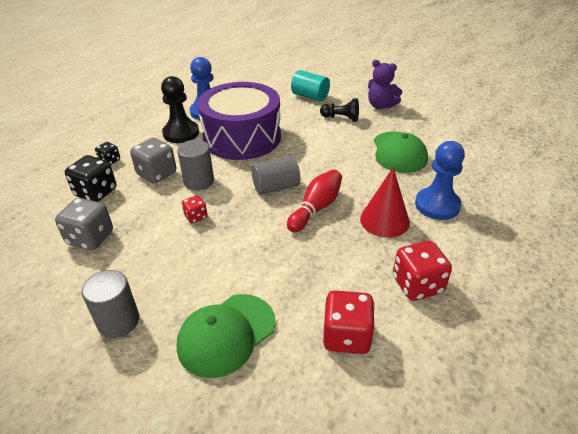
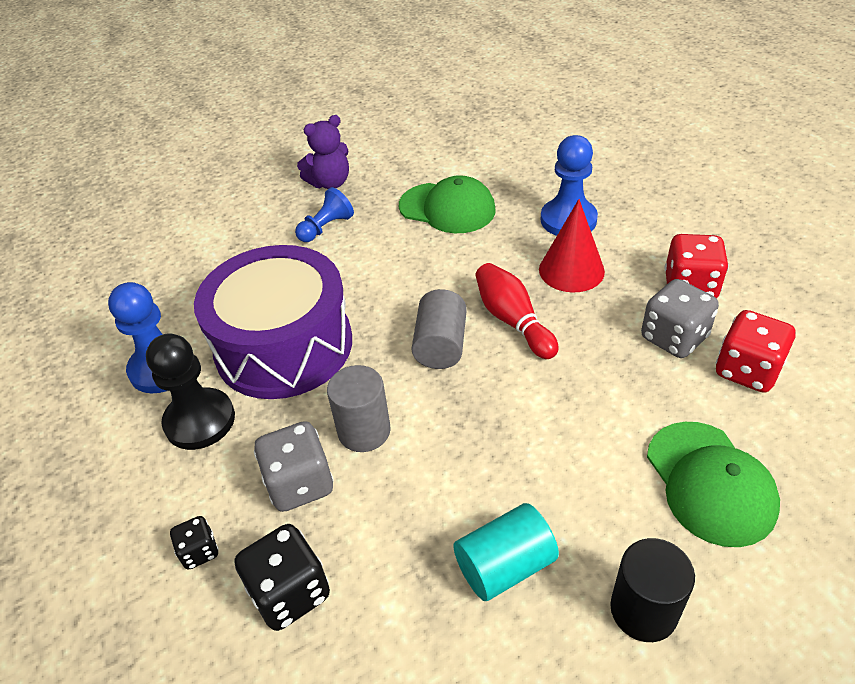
camera: 60 degrees left, 5 degrees up
grey dice [55,198,113,250] -> grey dice moved to [641,279,719,358]
grey cylinder [82,270,139,338] -> black cylinder [610,538,695,642]
red dice [182,195,208,224] -> none
turquoise cylinder [291,70,330,101] -> turquoise cylinder moved to [453,503,559,601]
black pawn [320,98,359,122] -> blue pawn [295,187,354,242]

